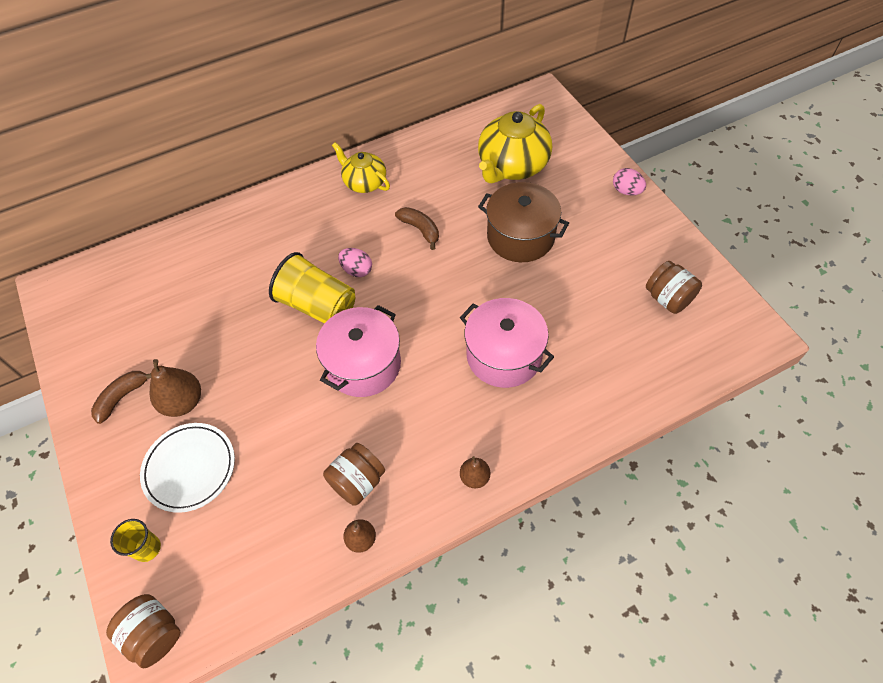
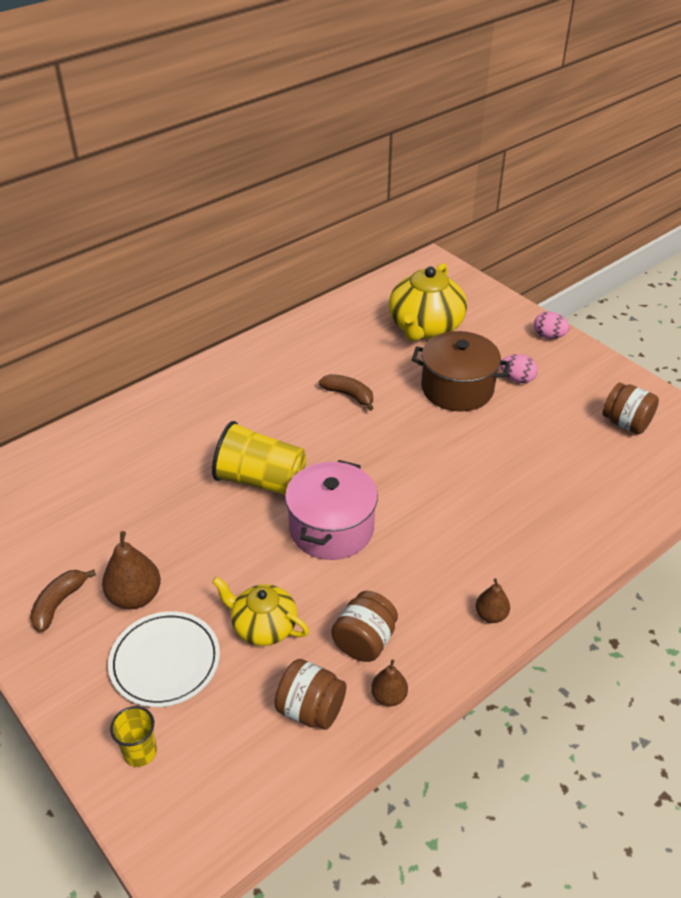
camera: 15 degrees left, 15 degrees down
brown jar [106,594,180,669] -> brown jar moved to [275,659,346,730]
yellow teapot [332,142,390,193] -> yellow teapot moved to [212,577,309,646]
pink egg [338,248,372,277] -> pink egg moved to [500,354,538,383]
pink pot [460,298,554,388] -> none

